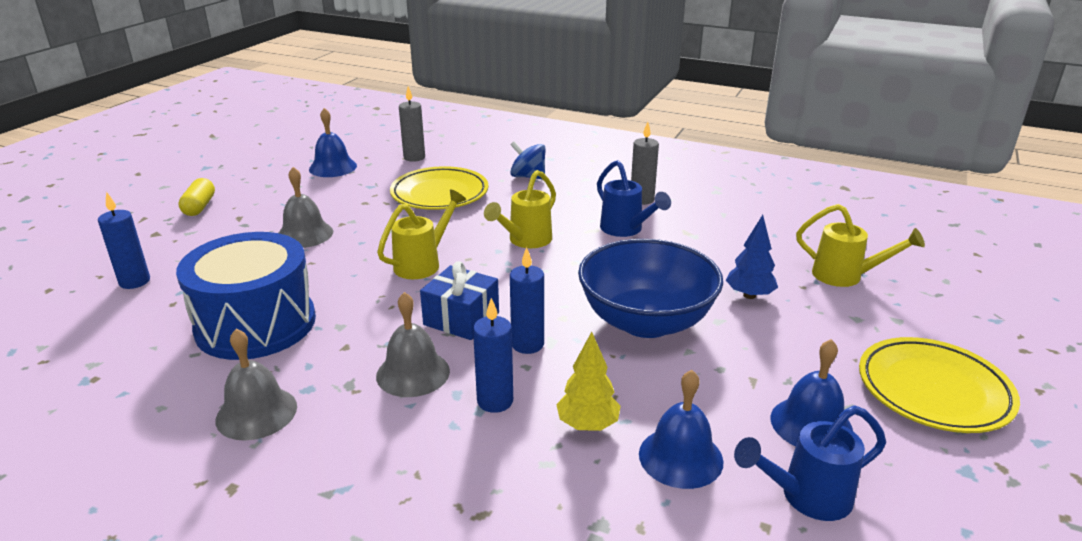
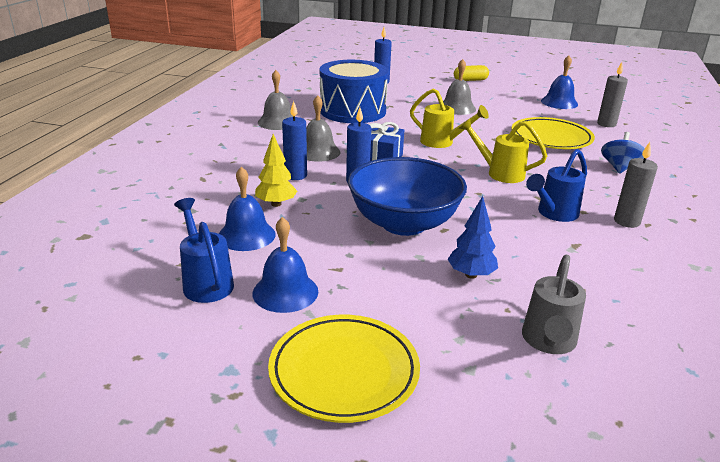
camera: 80 degrees right, 0 degrees up
yellow watering can [796,204,925,287] -> grey watering can [522,255,586,354]

